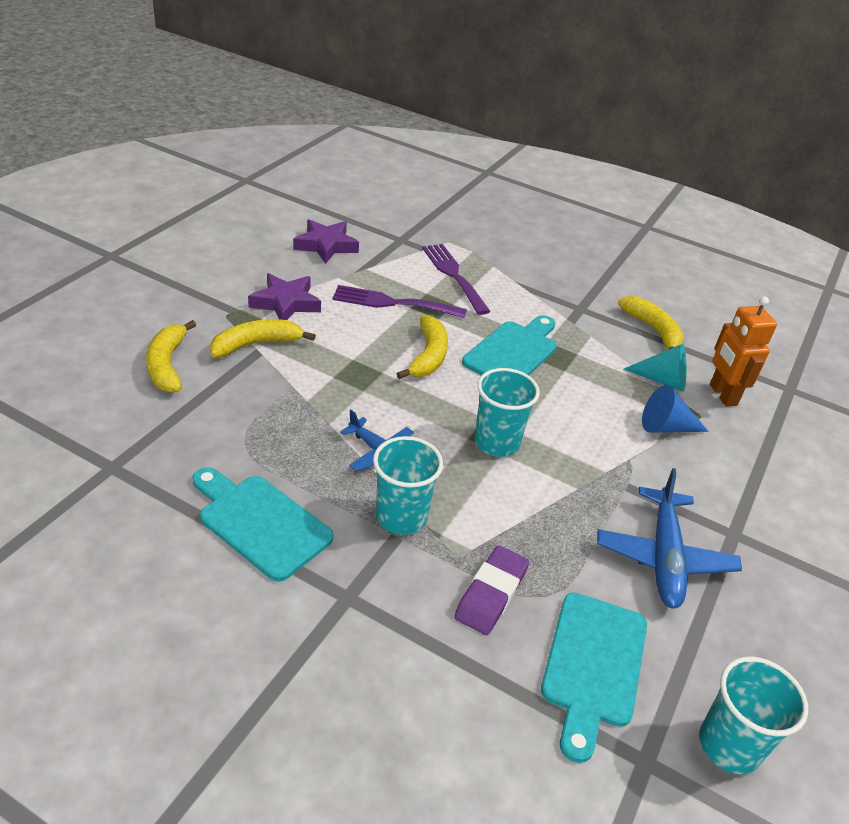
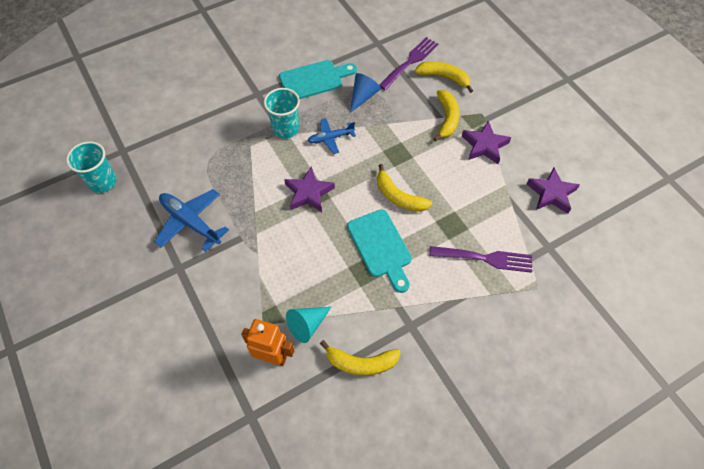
camera: 125 degrees right, 20 degrees up
purple fork [332,285,467,318] -> purple fork moved to [379,37,438,90]
purple eraser [454,545,529,635] -> none
turquoise cup [474,368,540,457] -> purple star [284,166,335,212]
turquoise cutting board [541,593,647,763] -> none
blue cone [642,385,709,433] -> blue cone moved to [350,73,381,113]

